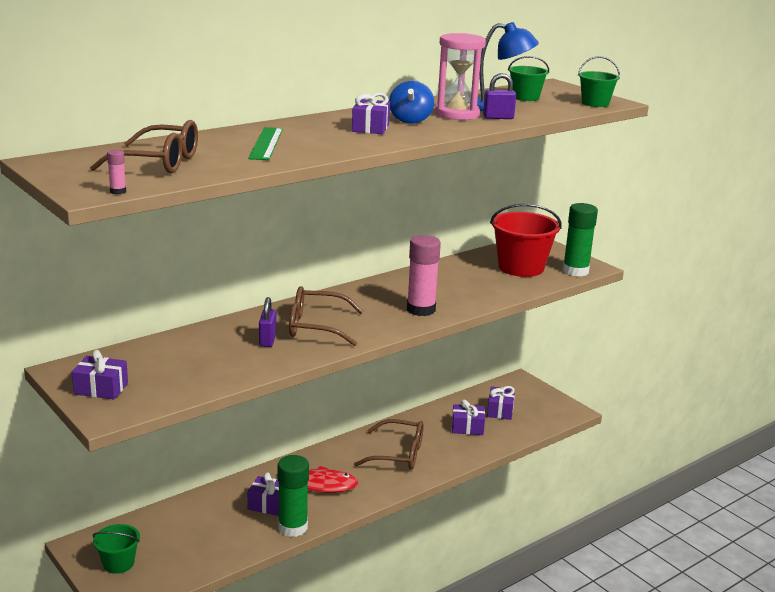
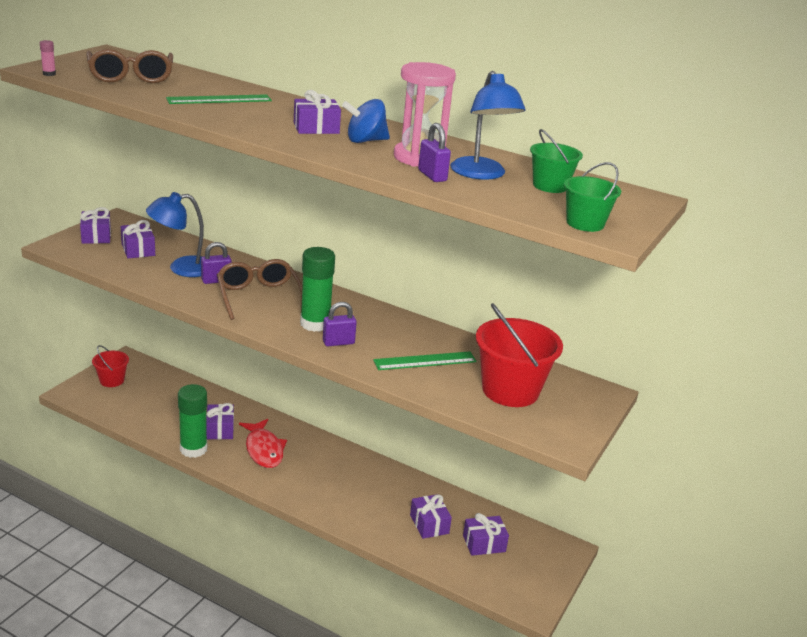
camera: 65 degrees right, 5 degrees up
green bucket [93,524,140,574] -> red bucket [92,345,129,387]
brown glasses [354,419,424,470] -> none
pink glue stick [407,235,441,316] -> purple padlock [323,302,357,346]
green glue stick [563,203,598,277] -> green glue stick moved to [300,247,335,332]
none -> purple gift [121,220,155,259]
none -> blue lamp [146,192,204,277]
none -> green ruler [373,351,477,370]

